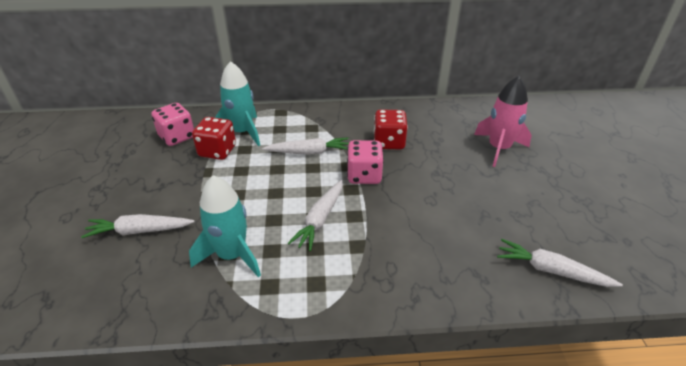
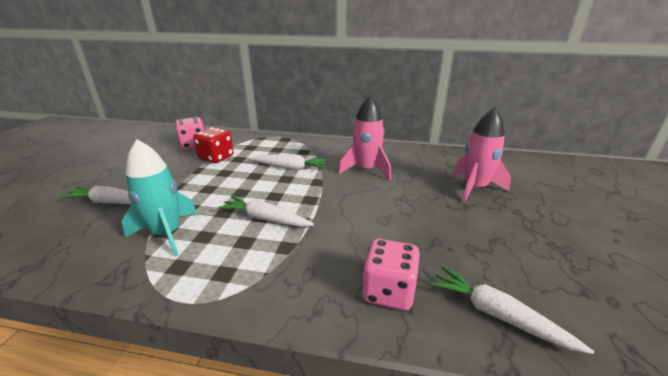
camera: 15 degrees right, 10 degrees down
turquoise rocket [215,61,260,146] -> none
white carrot [287,180,342,251] -> white carrot turned 75 degrees clockwise [218,196,314,227]
pink dice [347,140,384,184] -> pink dice moved to [361,238,420,310]
red dice [374,109,408,149] -> pink rocket [338,95,391,180]

